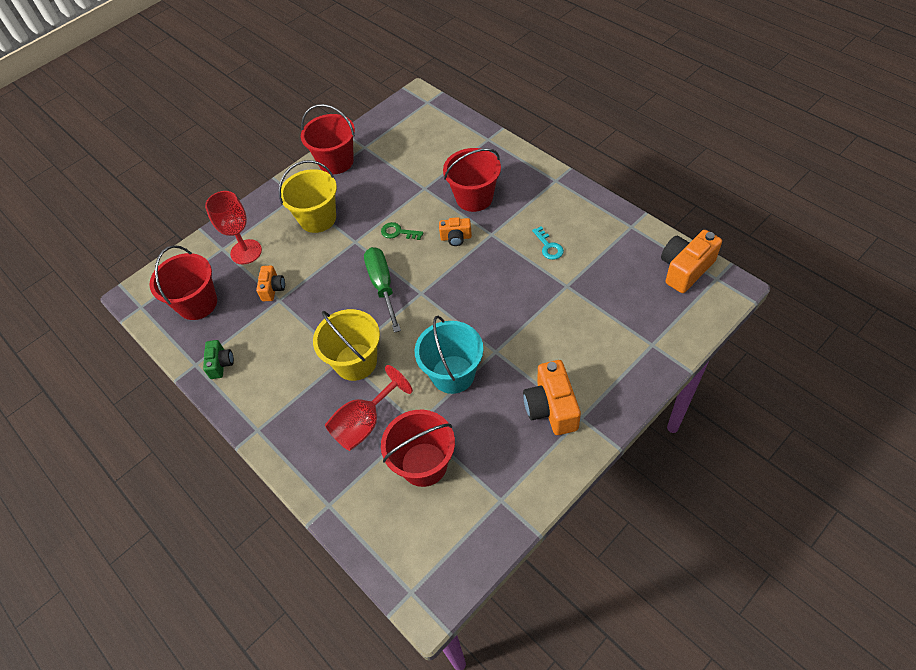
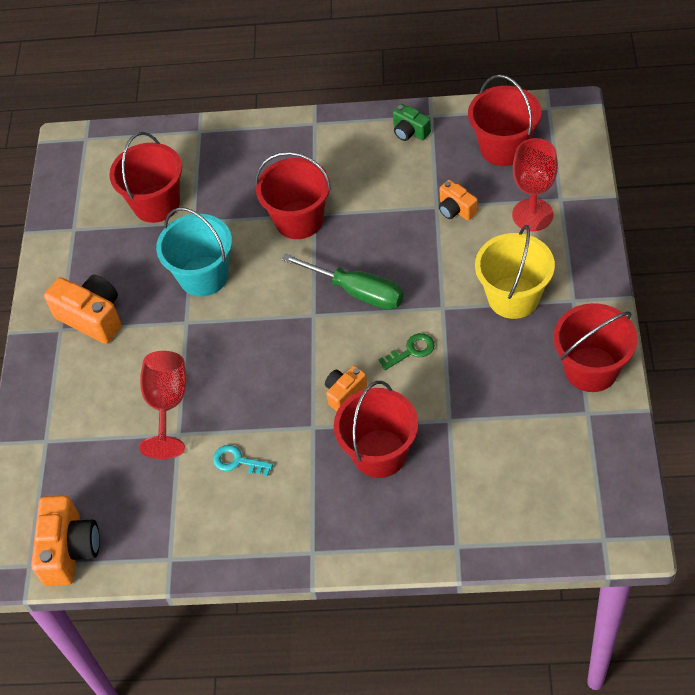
camera: 135 degrees right, 0 degrees up
yellow bucket [313,309,380,381] -> red bucket [255,152,331,239]
red goblet [325,365,413,451] -> red goblet moved to [139,351,186,459]

